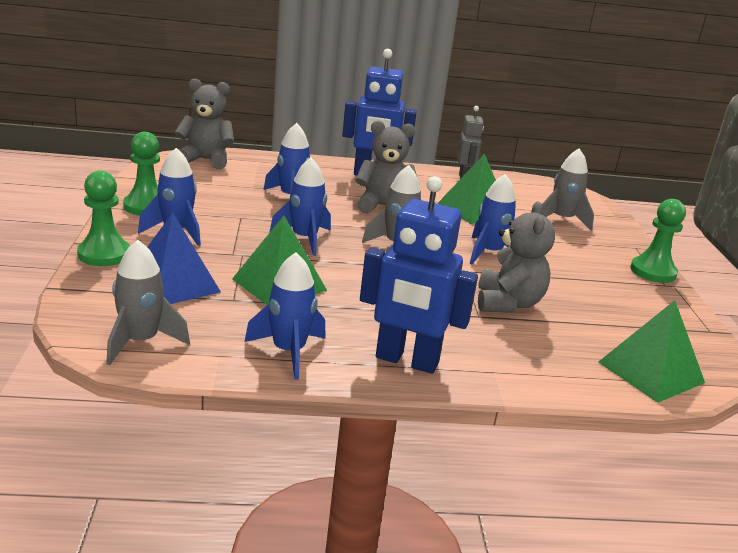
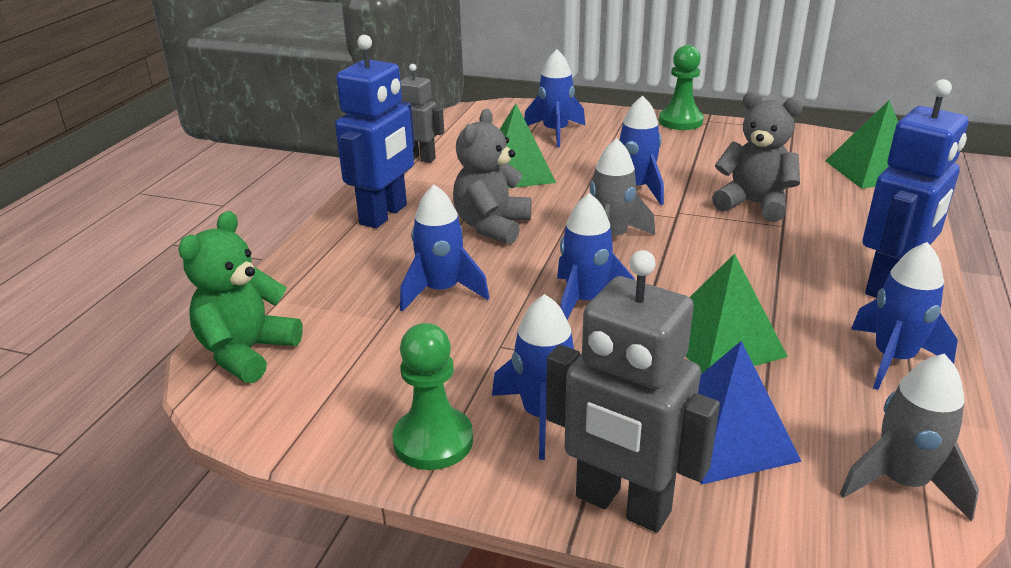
camera: 65 degrees left, 5 degrees up
green pawn [77,171,130,266] -> grey robot [546,250,720,533]
grey teddy bear [175,78,234,169] -> green teddy bear [178,211,303,383]
grey rocket [541,148,594,231] -> blue rocket [524,49,585,147]

